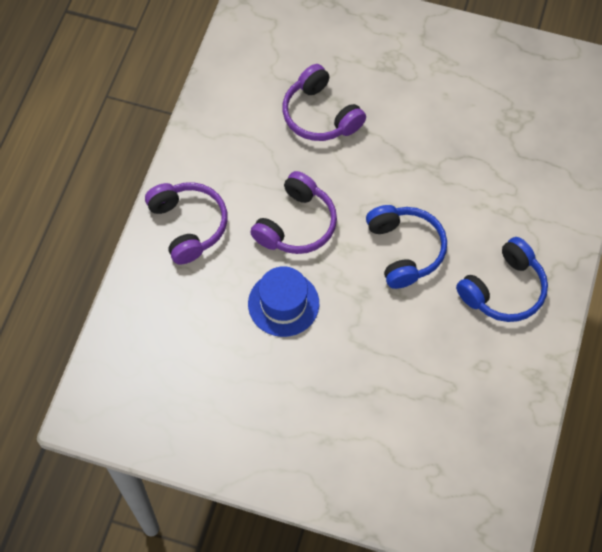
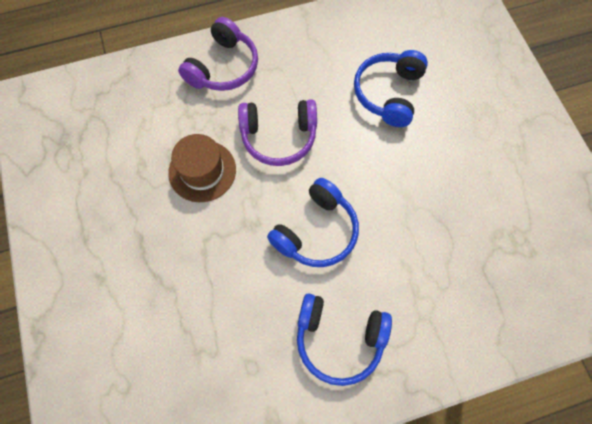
camera: 55 degrees right, 5 degrees up
blue hat [248,266,319,337] -> brown hat [168,134,236,202]
purple headphones [282,64,366,141] -> blue headphones [354,50,428,127]

